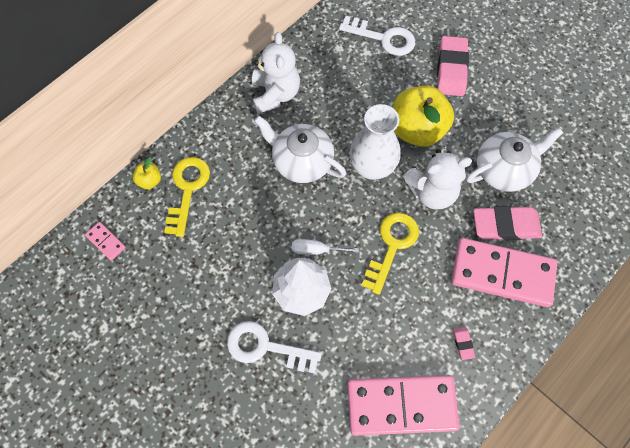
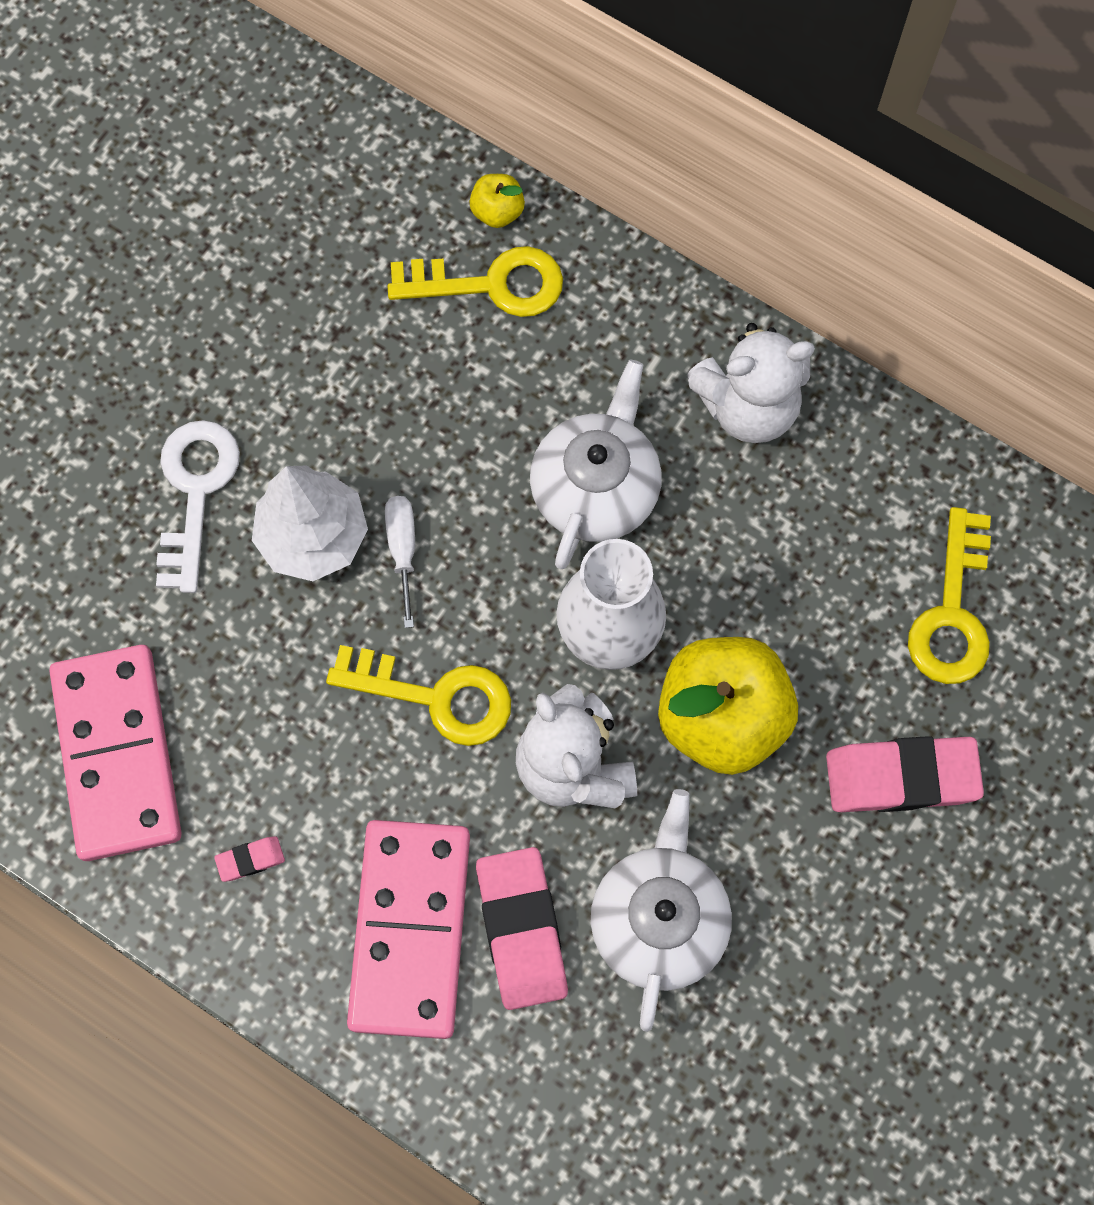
camera: 80 degrees right, 5 degrees up
pink domino [85,222,126,261] -> none
white key [339,16,415,56] -> yellow key [908,507,991,684]
white teapot [466,127,563,192] -> white teapot turned 135 degrees counterclockwise [591,789,732,1032]

